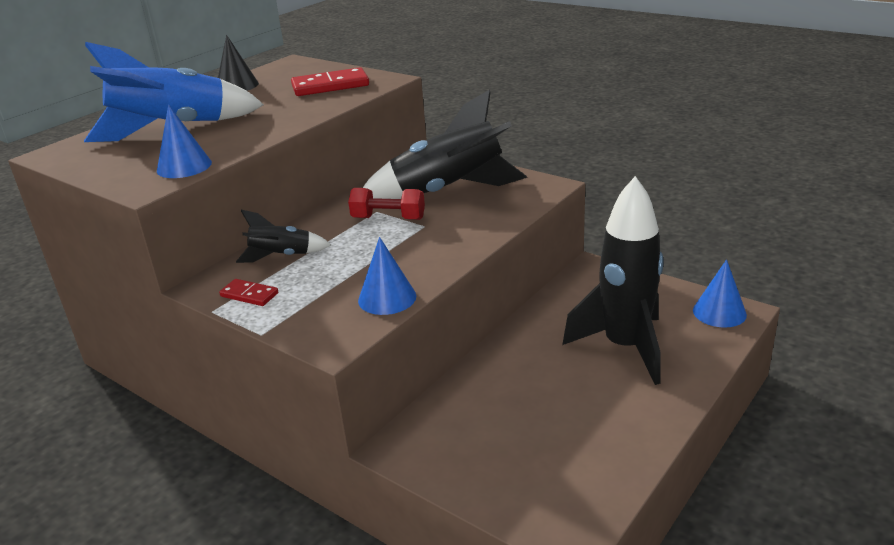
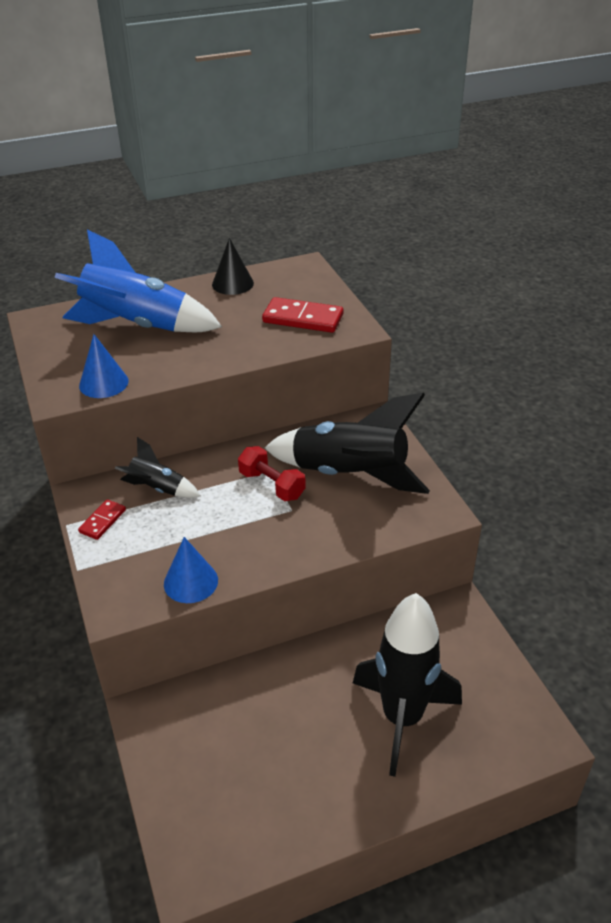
camera: 30 degrees right, 10 degrees up
red domino [219,279,278,306] -> red domino turned 60 degrees clockwise [78,499,126,540]
blue cone [693,259,747,328] -> none

